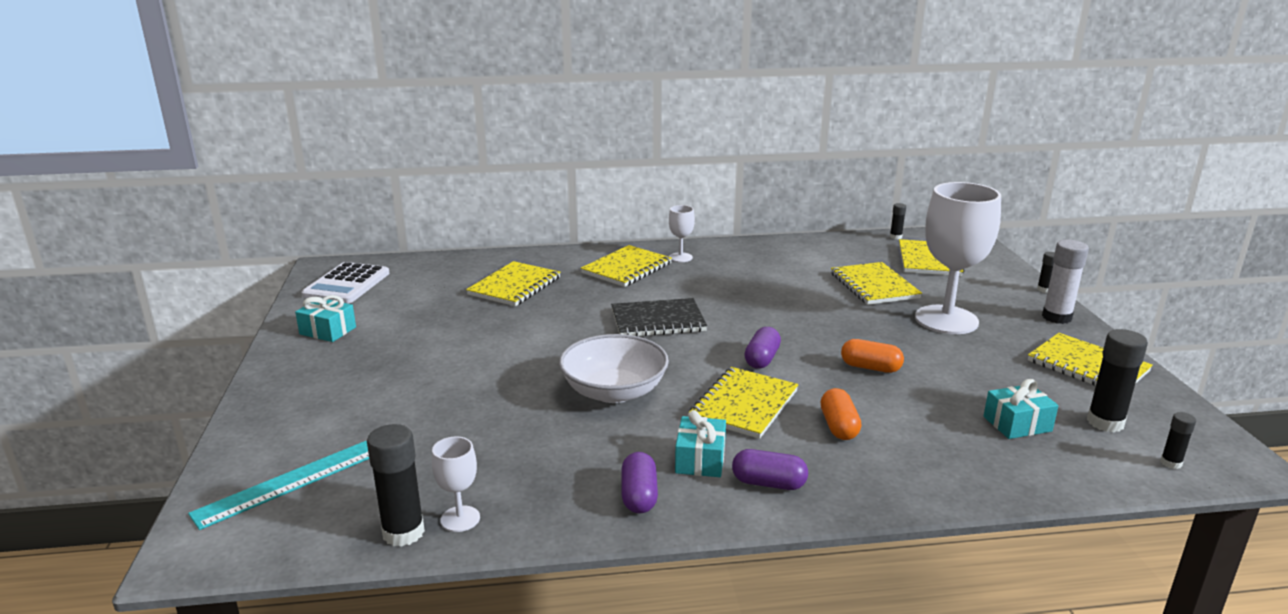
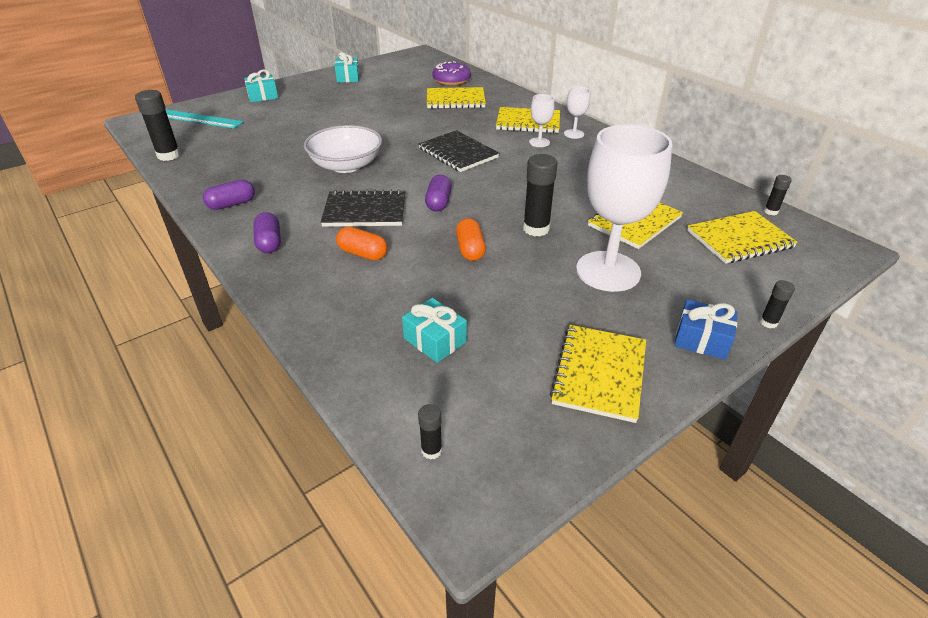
camera: 60 degrees right, 15 degrees up
white calculator [302,262,390,303] -> none
white goblet [432,437,480,532] -> white goblet moved to [529,94,554,147]
turquoise gift [675,410,726,477] -> turquoise gift moved to [244,70,278,102]
yellow notebook [689,367,798,439] -> black notebook [321,189,405,227]
purple capsule [744,327,781,369] -> purple capsule turned 75 degrees counterclockwise [425,175,452,211]
orange capsule [820,388,861,440] -> orange capsule turned 60 degrees clockwise [336,227,388,261]
white glue stick [1042,240,1089,324] -> blue gift [674,299,738,360]
black glue stick [1087,329,1148,432] -> black glue stick moved to [523,154,557,236]
none -> purple donut [432,61,471,86]

